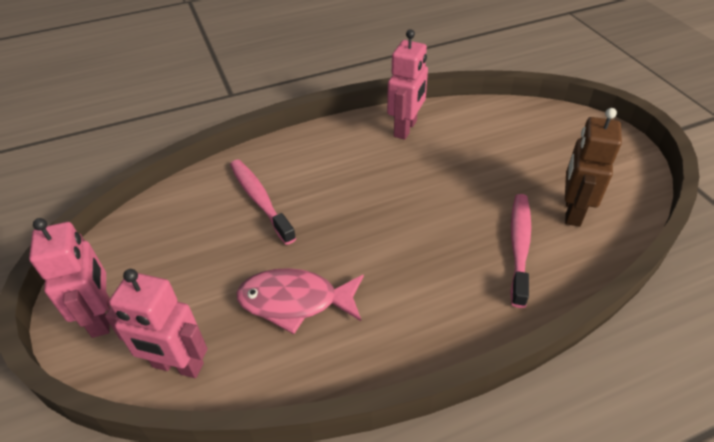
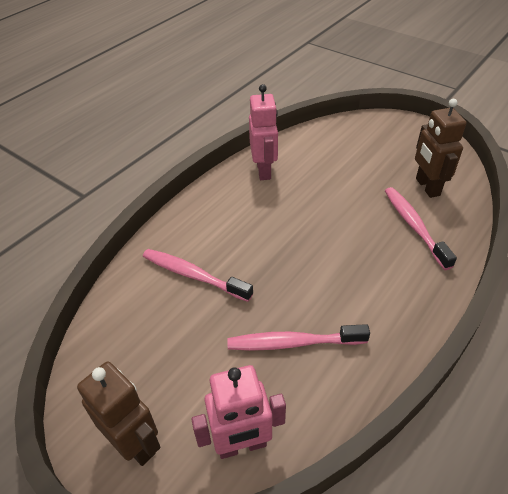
camera: 30 degrees left, 0 degrees up
pink robot [29,218,110,338] -> brown robot [77,362,160,466]
pink fish [236,268,364,334] -> pink toothbrush [227,324,370,351]

